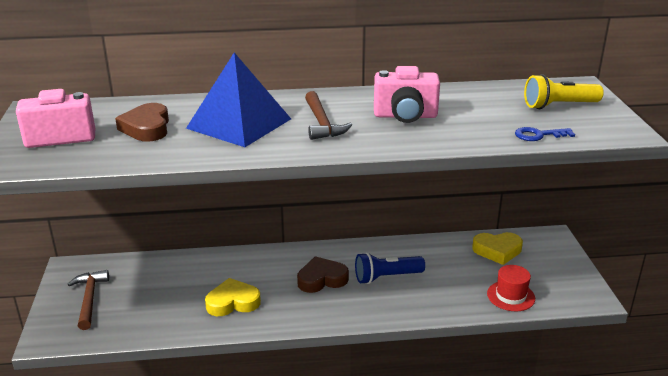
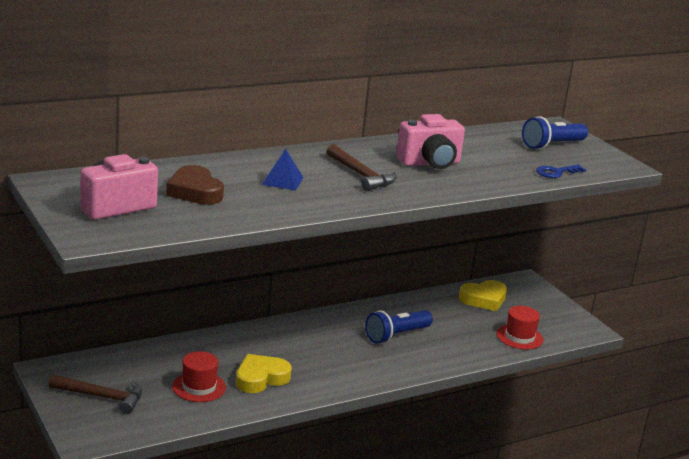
camera: 25 degrees left, 5 degrees down
brown hammer [67,270,109,330] -> brown hammer turned 135 degrees clockwise [48,374,142,414]
blue pyramid [186,53,291,147] -> blue pyramid [262,149,304,190], size x0.45
brown heart [297,256,349,293] -> none
yellow flashlight [524,74,604,109] -> blue flashlight [522,116,588,150]
none -> red hat [172,351,226,402]

